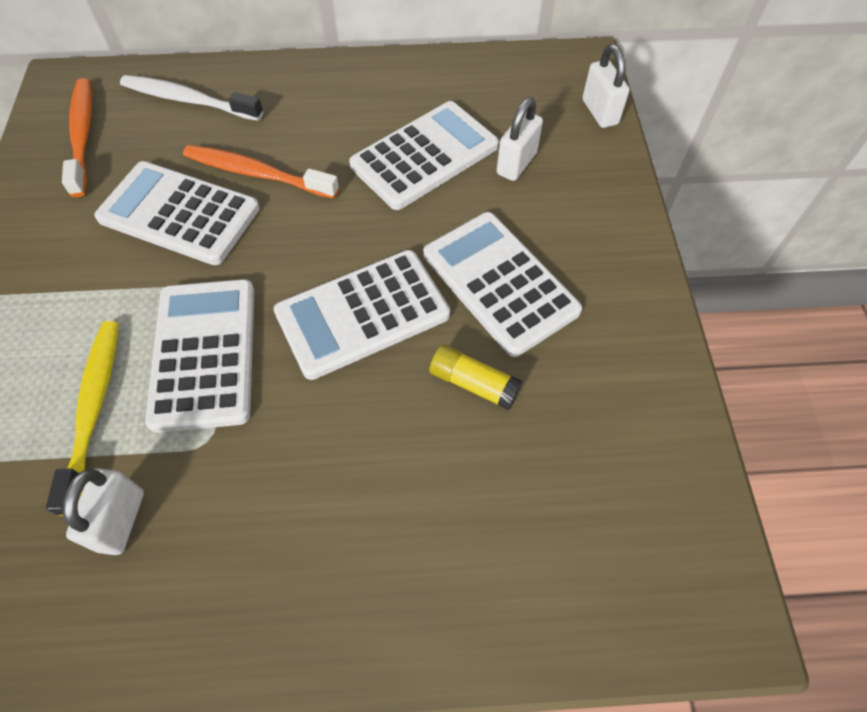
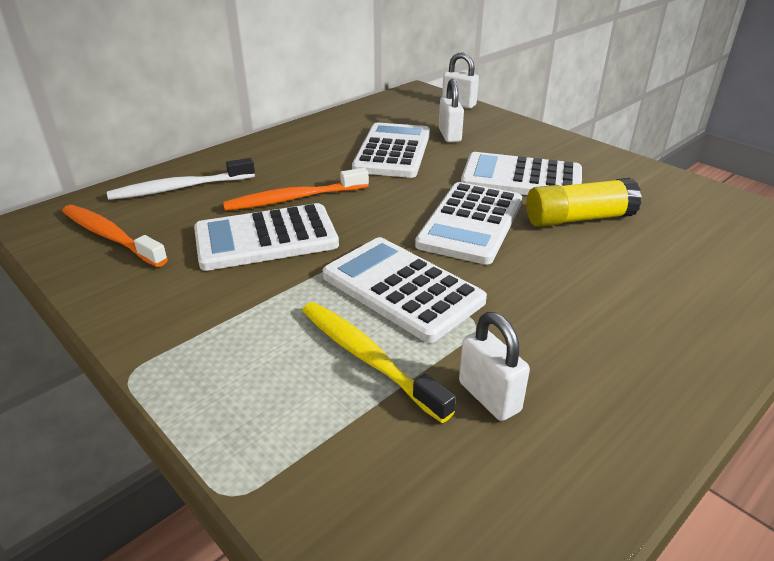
camera: 40 degrees left, 25 degrees down
yellow glue stick [429,344,523,410] -> yellow glue stick [527,178,642,227], size x1.54

